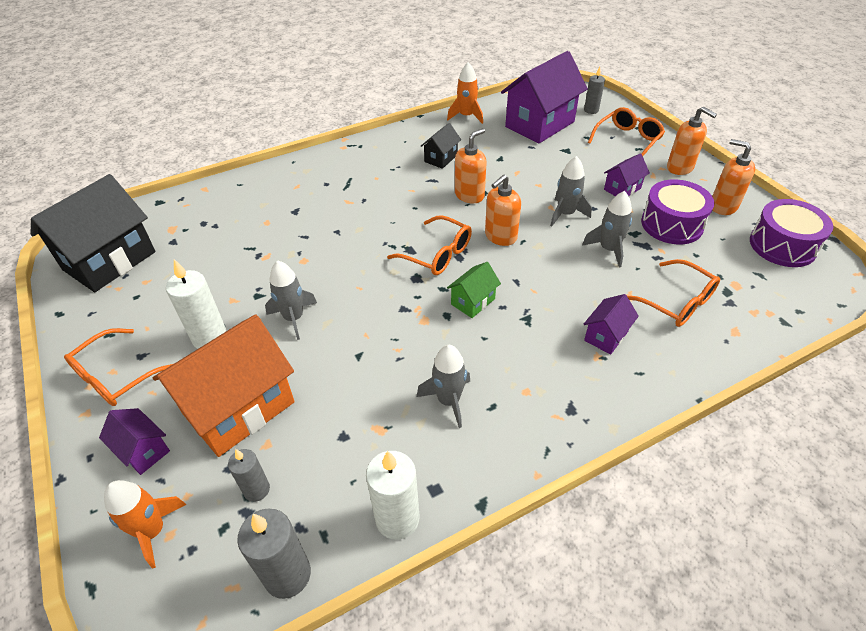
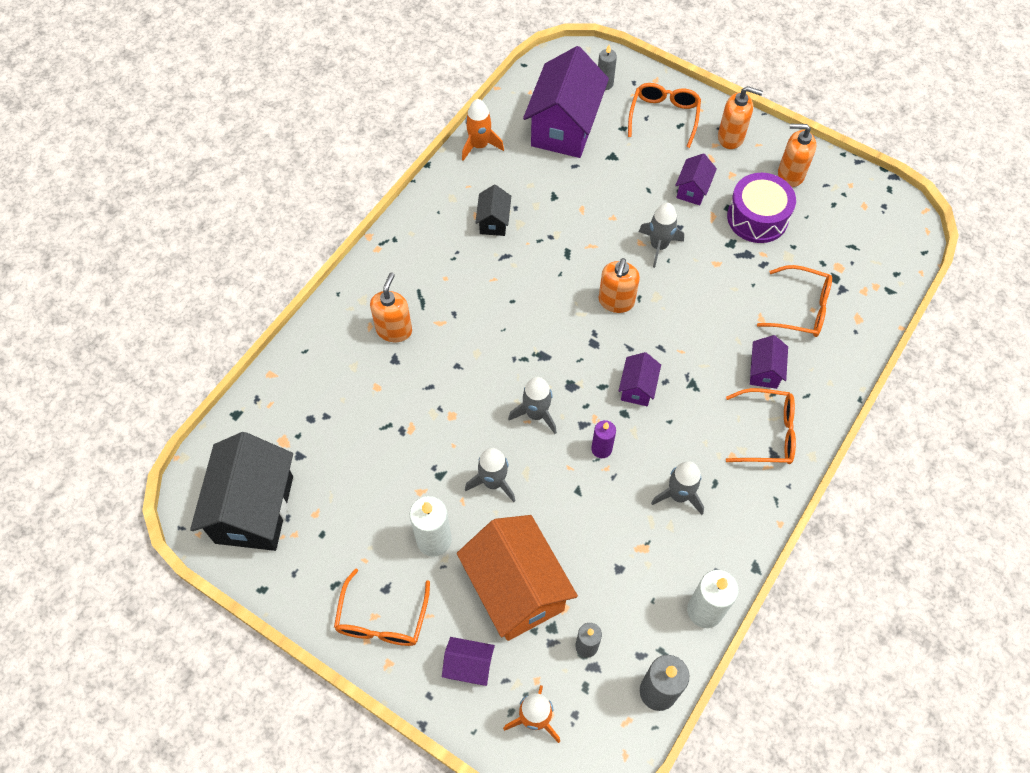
camera: 30 degrees left, 15 degrees up
orange house [153,314,295,457] -> orange house turned 45 degrees counterclockwise [457,515,578,641]
orange glasses [387,215,472,275] -> orange glasses moved to [726,388,796,464]
green house [447,262,501,318] -> purple house [619,352,661,406]
orange soap dispenser [455,128,487,204] -> orange soap dispenser moved to [370,273,412,342]
grey rocket [582,191,632,268] -> grey rocket moved to [508,377,557,434]
purple drum [750,199,833,267] -> none
none -> purple candle [591,420,616,458]

